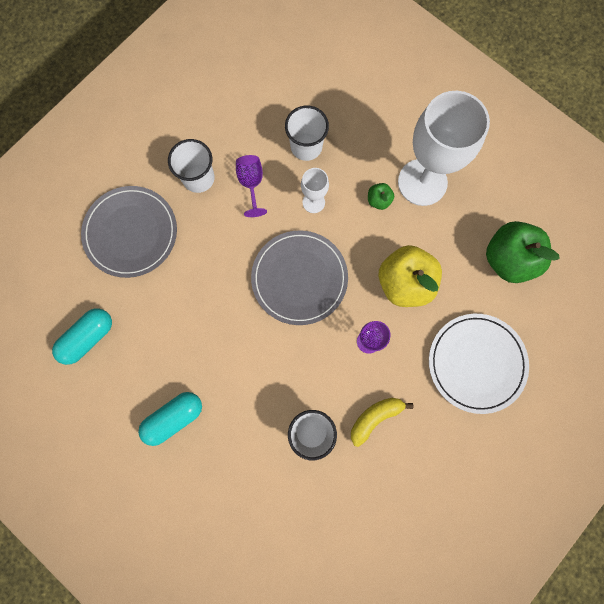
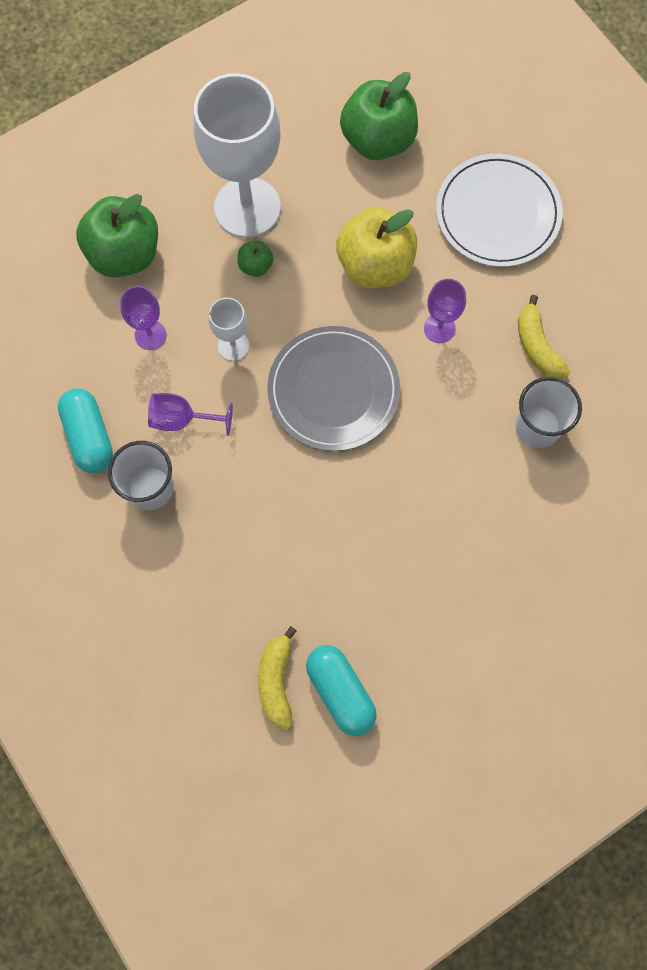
camera: 75 degrees left, 5 degrees down
grey plate [81,186,177,278] -> none
turquoise capsule [138,392,202,446] -> turquoise capsule moved to [58,388,113,473]
white cup [285,106,329,161] -> purple goblet [120,286,166,350]
none -> green apple [76,194,158,277]
none -> yellow banana [258,626,297,730]

